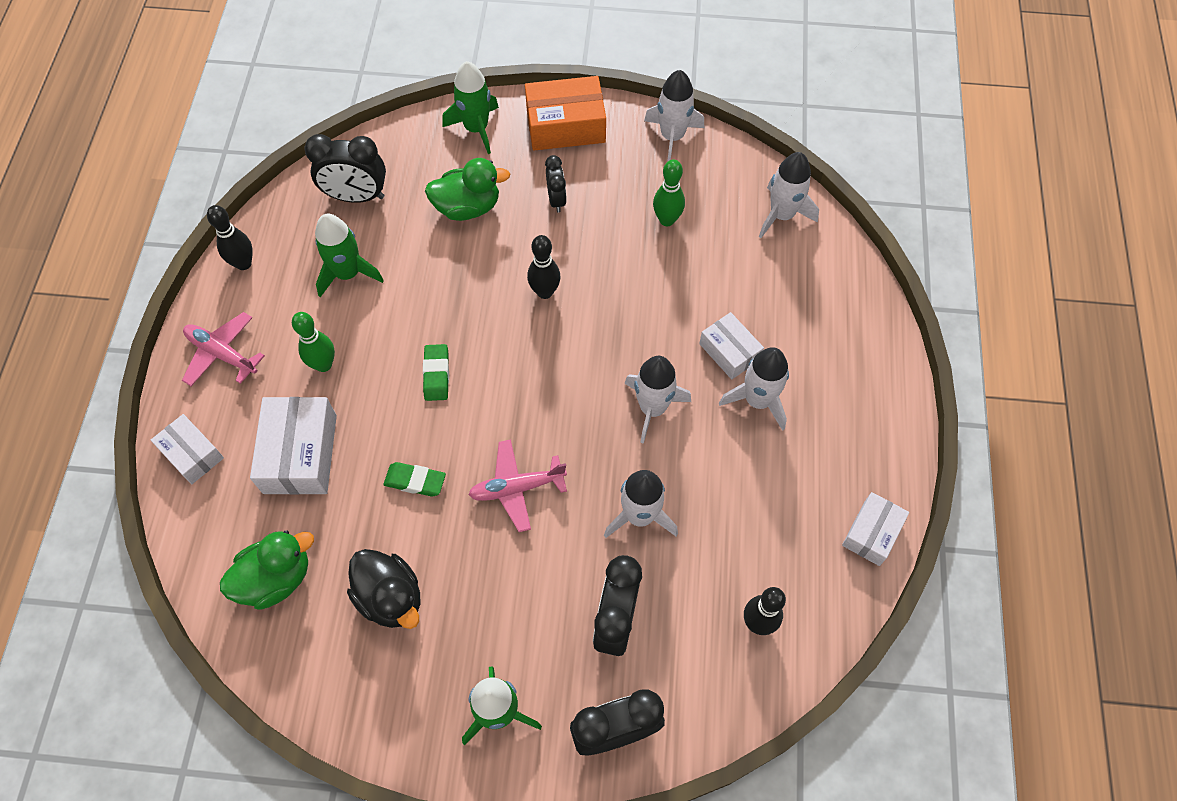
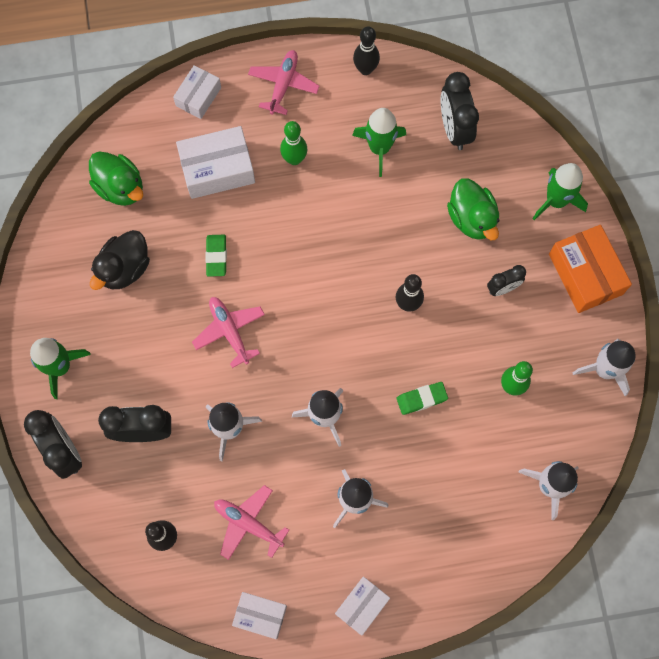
camera: 75 degrees right, 10 degrees up
green eraser [423,344,449,401] -> green eraser moved to [397,382,448,415]
white box [699,312,764,379] -> white box moved to [335,576,390,635]
none -> pink plane [214,485,289,560]

